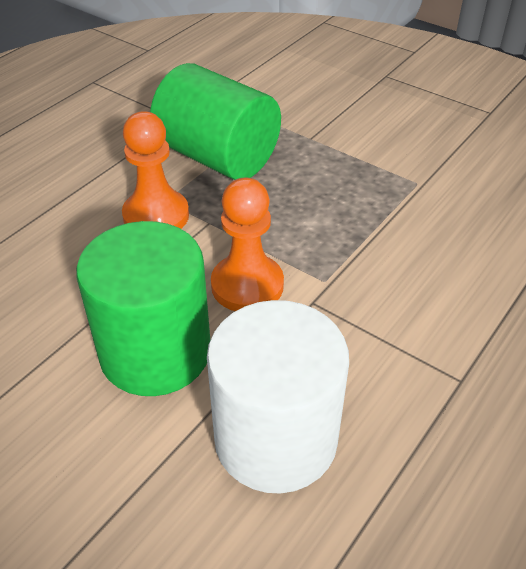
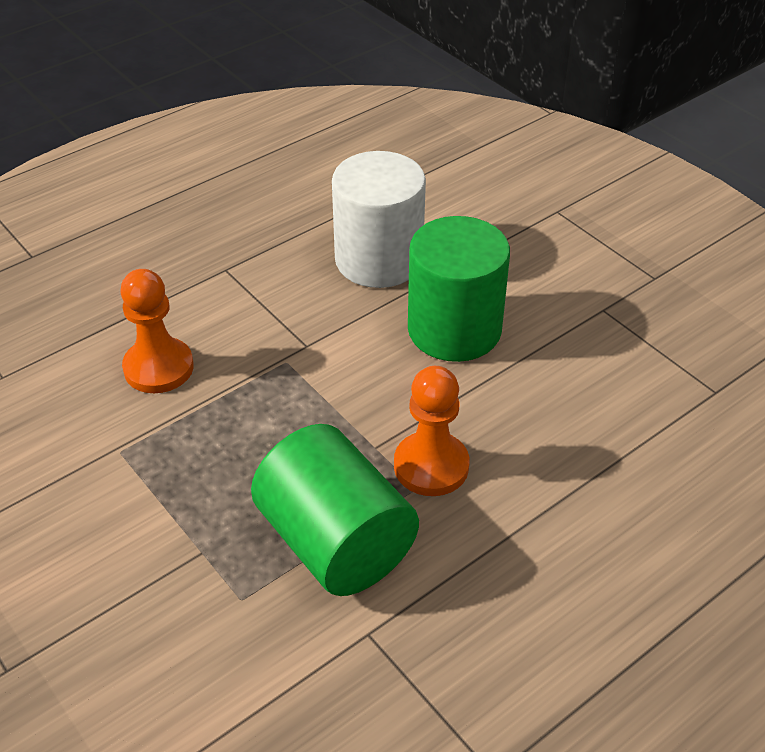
camera: 165 degrees left, 0 degrees up
orange pawn [211,178,284,311] -> orange pawn moved to [120,269,194,393]

